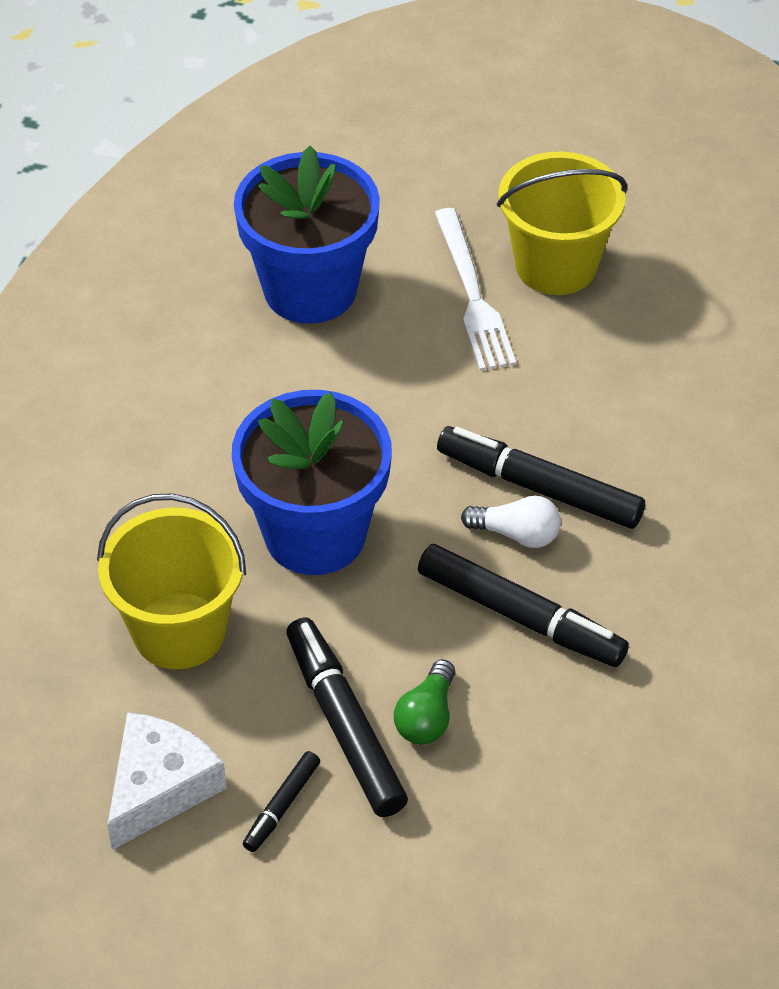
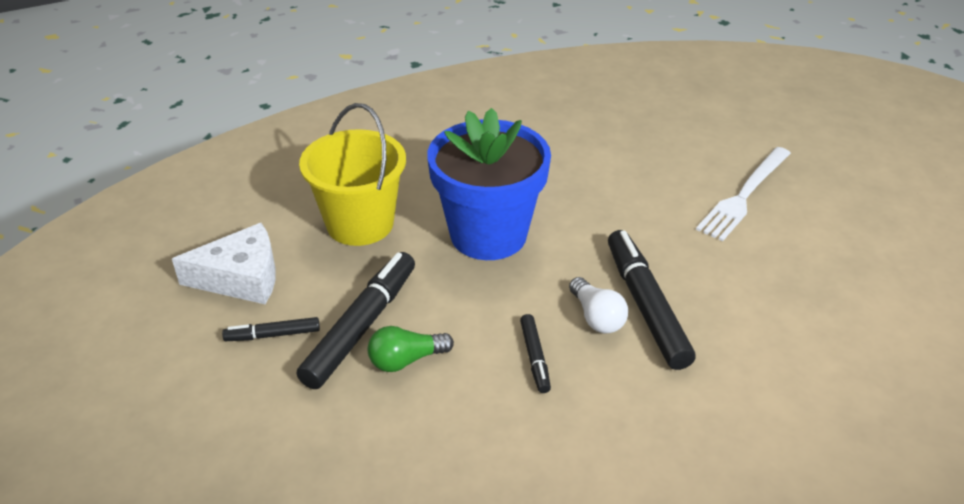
camera: 50 degrees right, 10 degrees down
blue flower pot [234,146,380,324] -> none
black marker [418,544,629,667] -> black marker [520,314,551,393], size x0.50
yellow bucket [497,152,627,295] -> none

